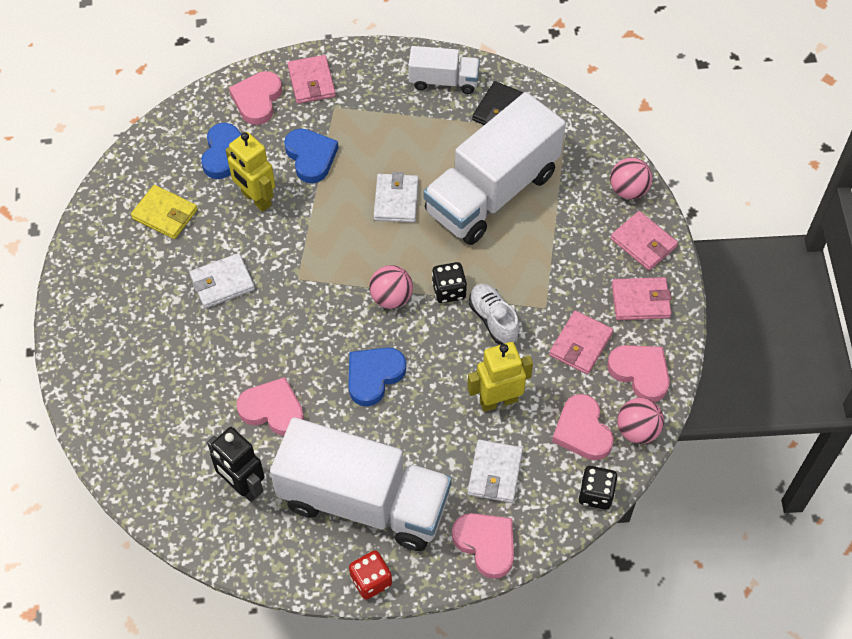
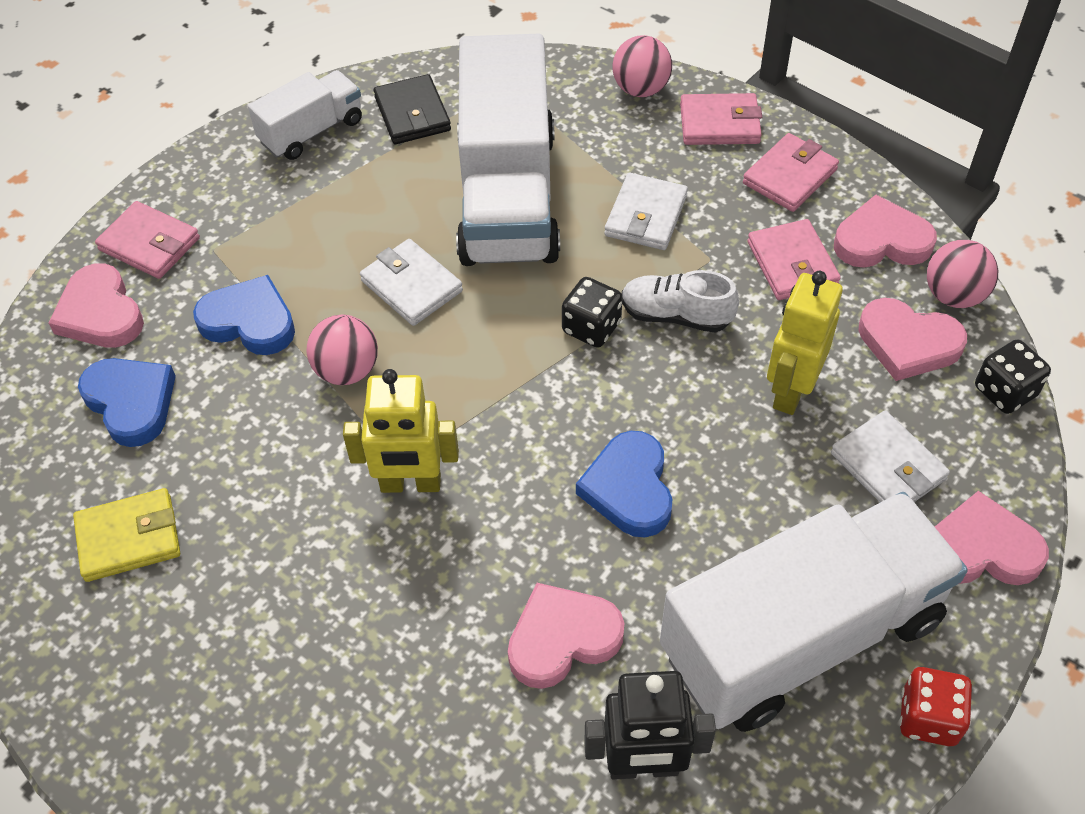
camera: 45 degrees left, 5 degrees down
white wallet [189,253,255,308] -> white wallet moved to [604,173,688,250]
yellow robot [226,132,275,212] -> yellow robot moved to [343,369,459,493]
pink ball [369,265,413,309] -> pink ball moved to [307,315,378,385]

